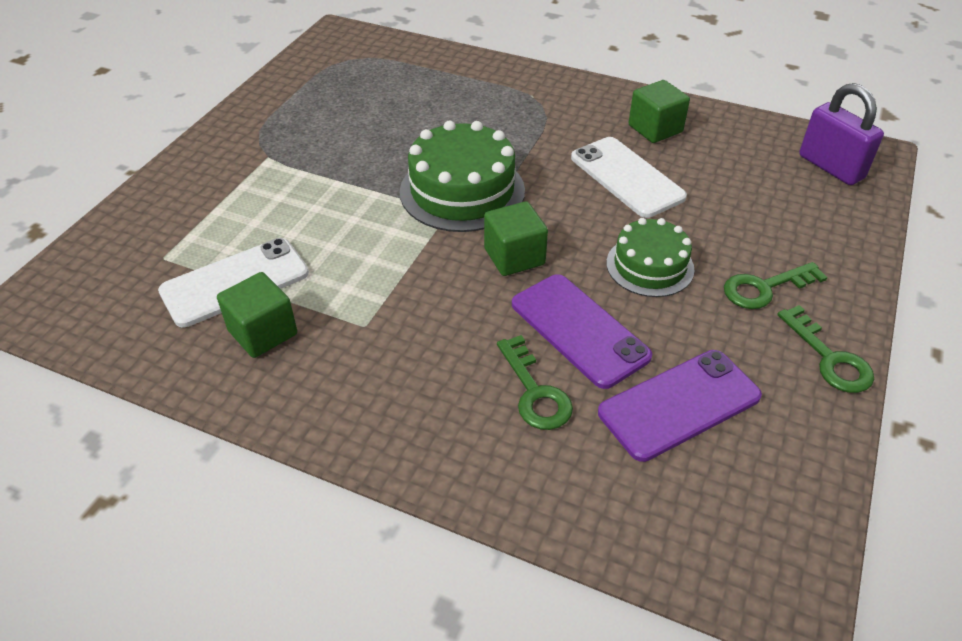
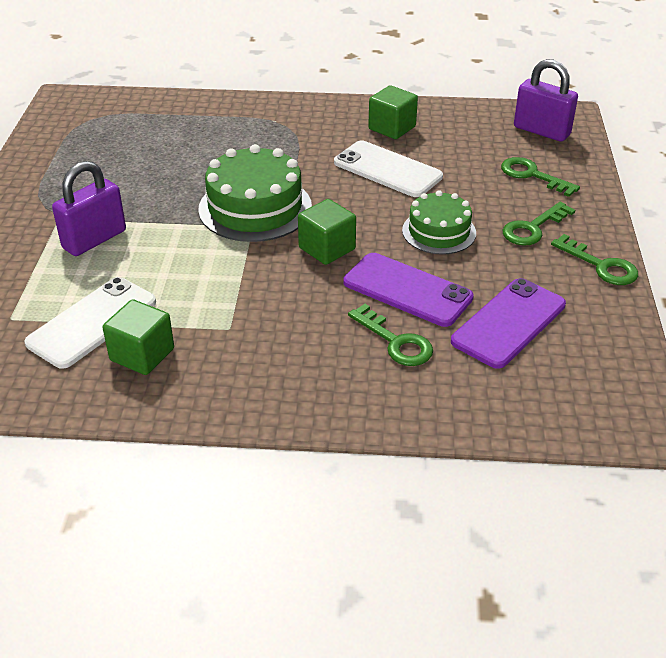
camera: 20 degrees left, 5 degrees down
none -> purple padlock [52,161,126,256]
none -> green key [501,157,580,197]

